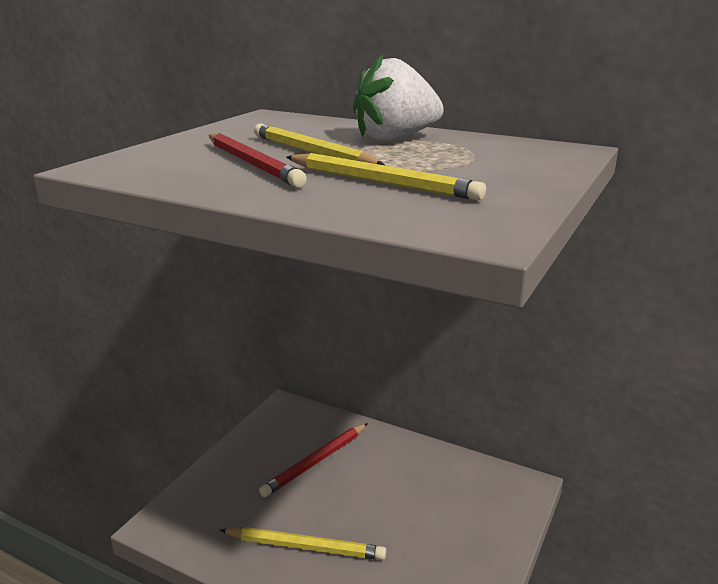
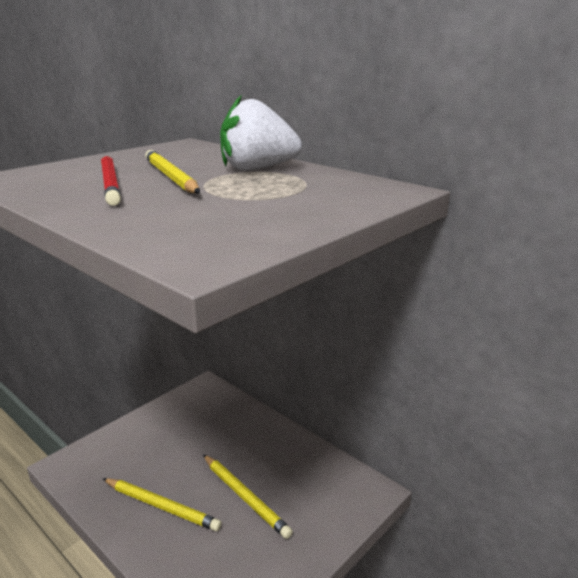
camera: 15 degrees right, 0 degrees up
red pencil [259,423,368,497] -> none
yellow pencil [286,153,486,200] -> yellow pencil moved to [203,454,293,539]

